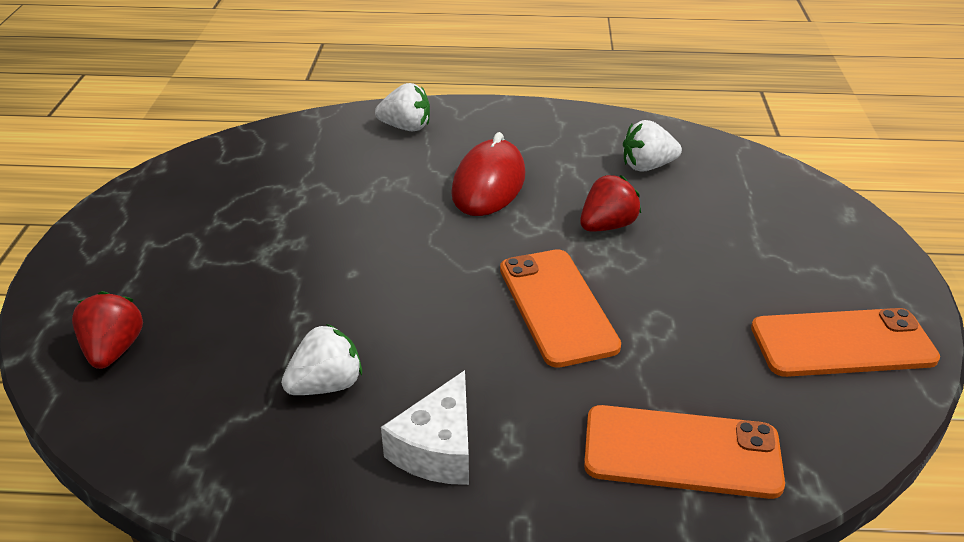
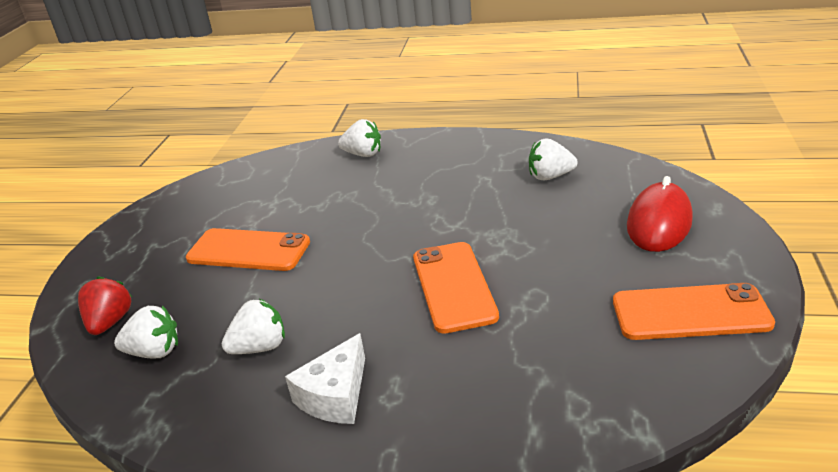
camera: 10 degrees right, 5 degrees down
red mouse [451,132,525,216] -> red mouse moved to [627,176,693,252]
red strawberry [580,175,641,232] -> none
orange phone [584,405,785,499] -> orange phone moved to [186,228,310,271]
none -> white strawberry [114,305,178,358]

